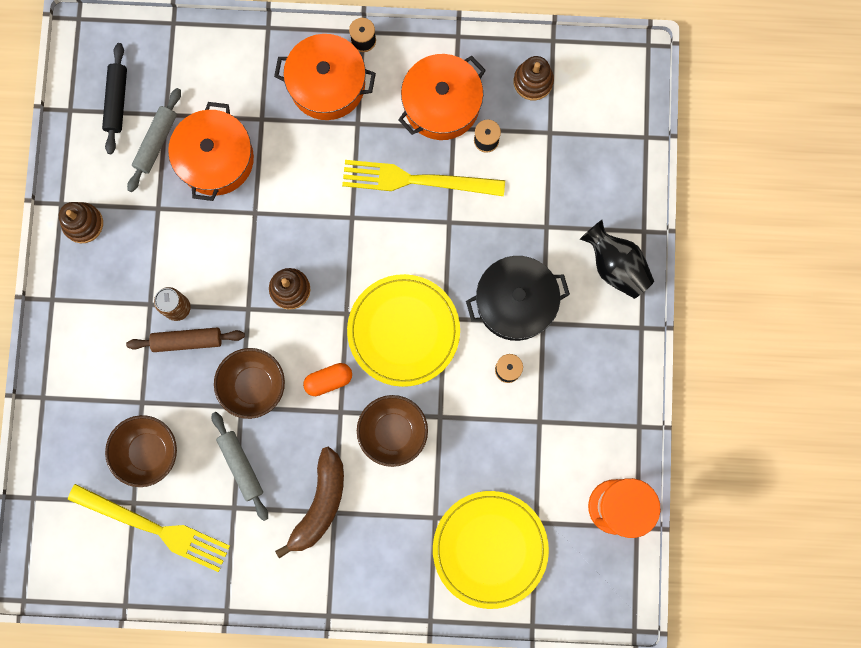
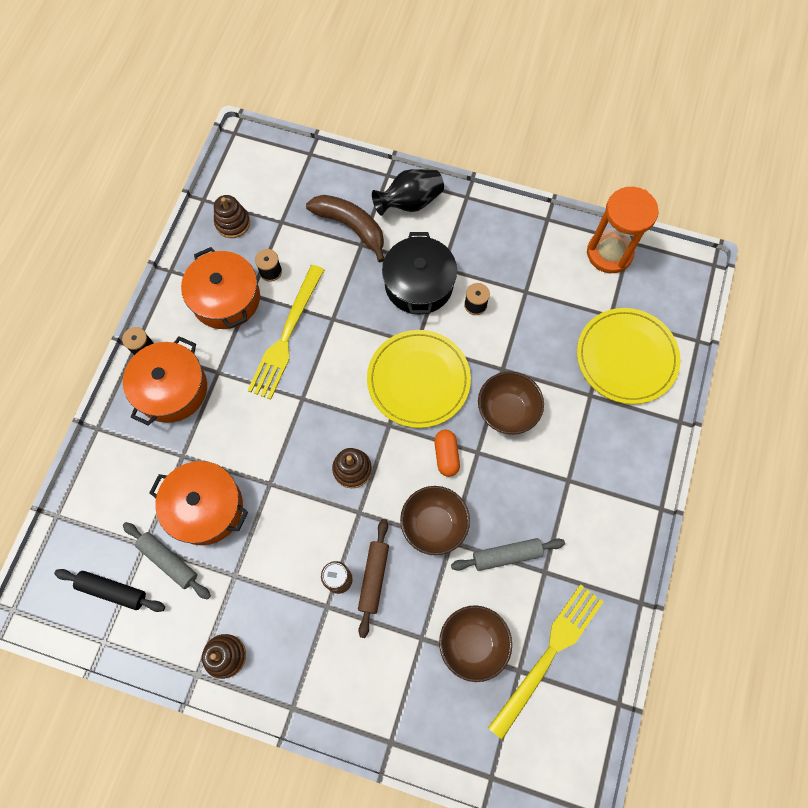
camera: 75 degrees left, 10 degrees down
brown banana [275,446,344,559] -> brown banana moved to [306,195,385,262]

